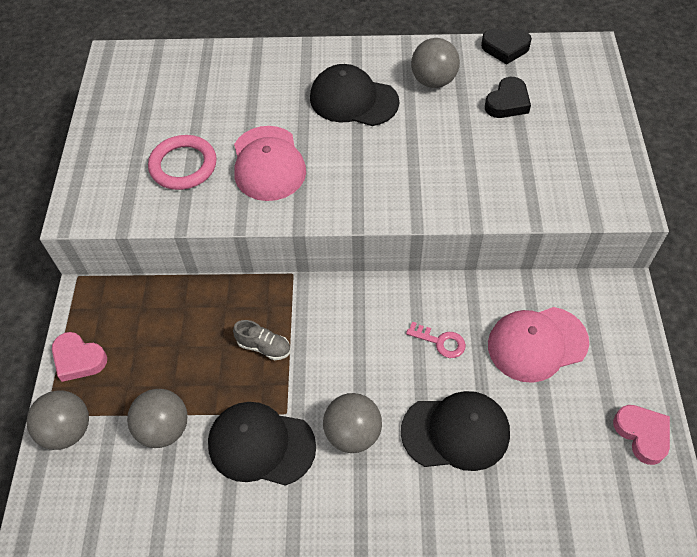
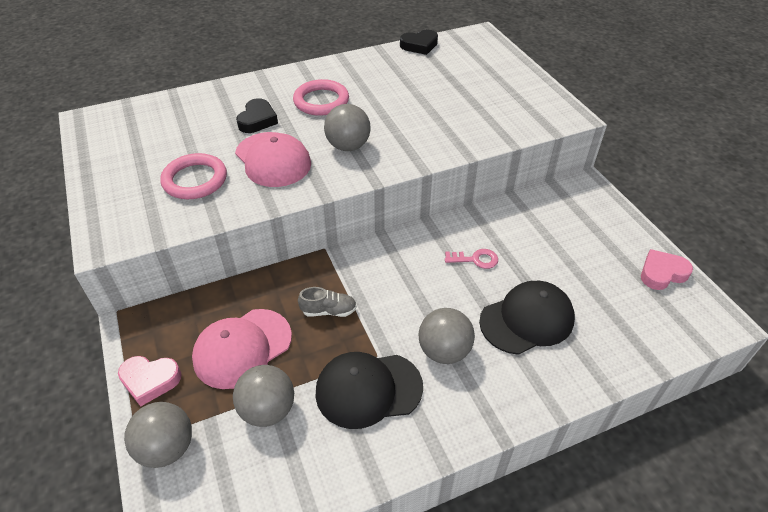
camera: 25 degrees left, 10 degrees down
black cap [310,64,399,126] -> pink ring [293,79,349,116]
grey ball [411,38,460,88] -> grey ball moved to [324,104,371,151]
black heart [485,77,531,118] -> black heart moved to [236,98,278,133]
pink cap [488,307,589,383] -> pink cap moved to [192,309,292,389]
pink heart [613,405,670,465] -> pink heart turned 60 degrees counterclockwise [641,249,693,290]

